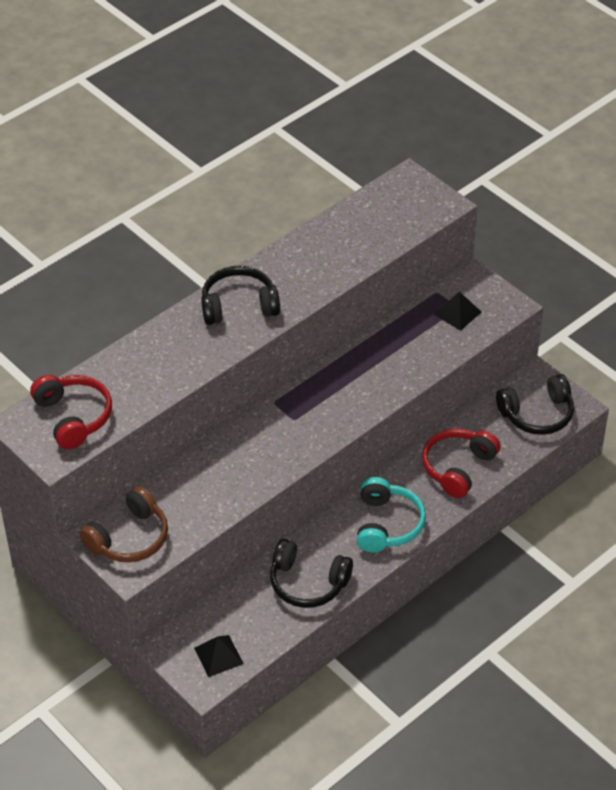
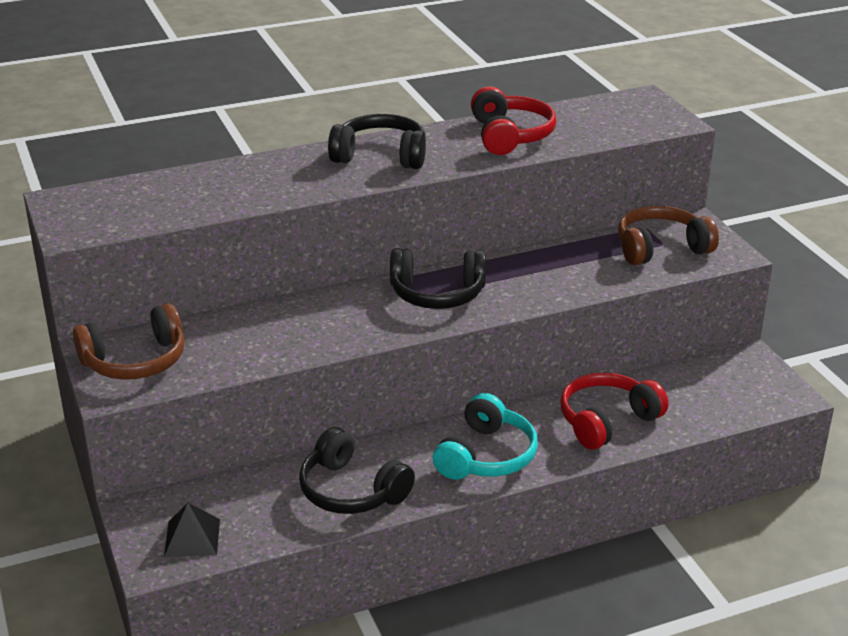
camera: 20 degrees right, 15 degrees down
red headphones [30,375,112,449] -> red headphones moved to [471,86,556,155]
black pyramid [434,292,481,331] -> brown headphones [618,205,719,265]
black headphones [496,374,574,435] -> black headphones moved to [390,248,486,309]

